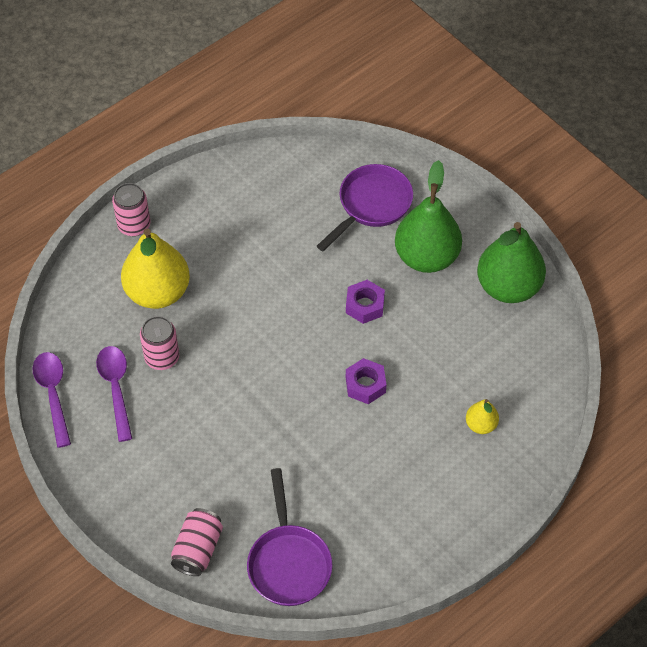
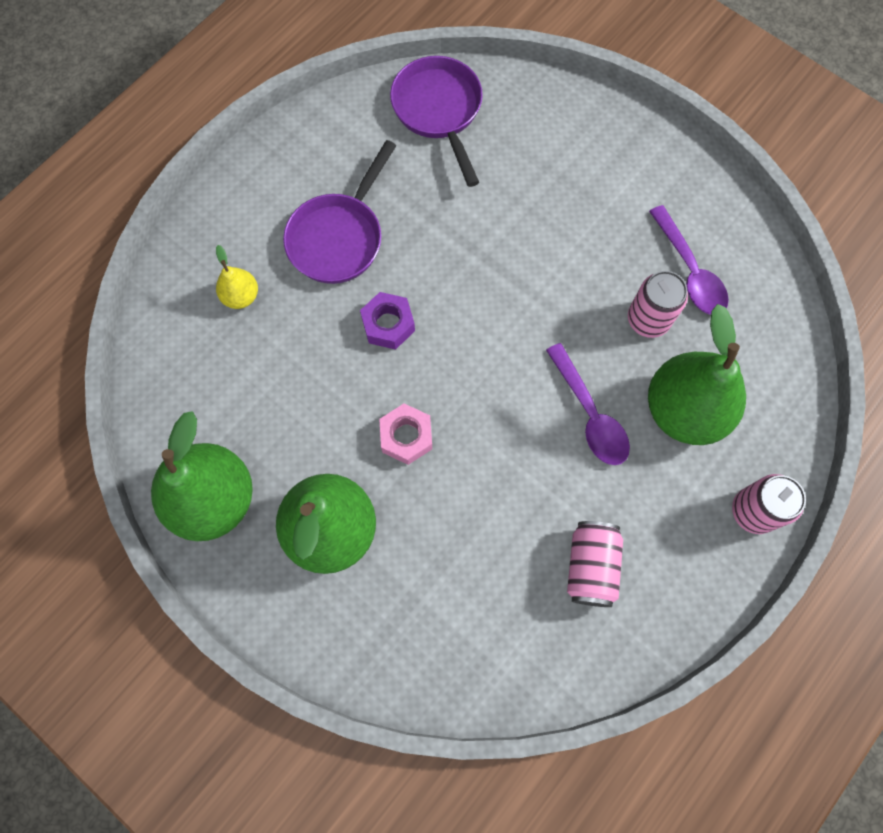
camera: 170 degrees right, 15 degrees up
purple spoon [32,352,71,448] -> purple spoon moved to [546,343,630,465]
yellow pear [121,229,190,309] -> green pear [648,304,746,445]
pink can [171,508,223,576] -> pink can moved to [567,521,623,607]
purple pan [317,164,413,251] -> purple pan moved to [283,140,396,284]
purple nut [346,280,385,324] -> pink nut [379,404,432,465]

